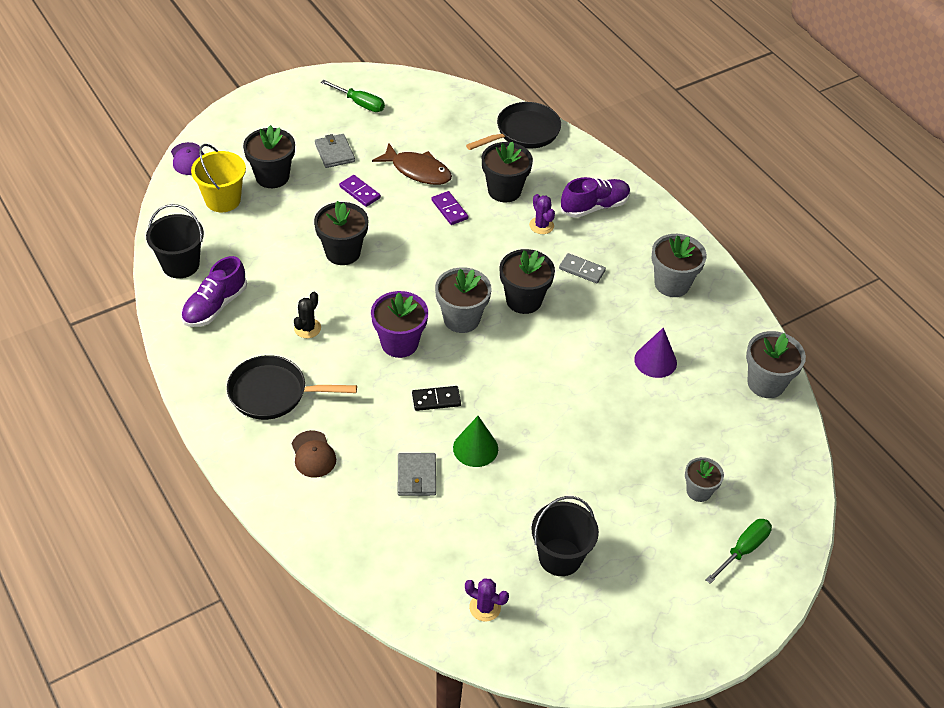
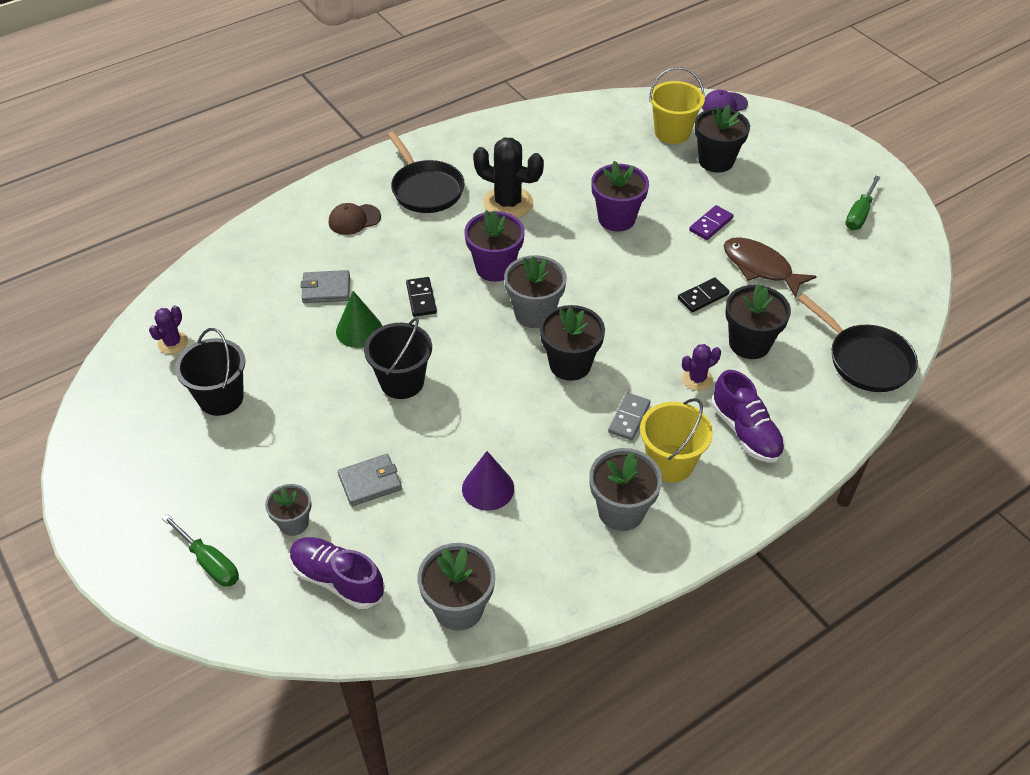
camera: 90 degrees right, 0 degrees up
black bucket [146,204,204,278] -> black bucket moved to [364,318,432,399]
purple shoe [181,256,247,327] -> purple shoe moved to [290,537,385,609]
black pan [227,355,357,420] -> black pan turned 150 degrees clockwise [388,131,465,213]
black cactus [294,292,321,338] -> black cactus [473,138,544,218], size x1.86
black flower pot [314,201,368,265] -> purple flower pot [591,161,649,232]
grey wallet [315,134,355,168] -> grey wallet moved to [338,454,402,506]
brown fish [372,143,452,185] -> brown fish turned 105 degrees clockwise [723,237,817,298]
purple domino [432,191,468,225] -> black domino [678,278,730,312]
none -> yellow bucket [640,398,713,482]

